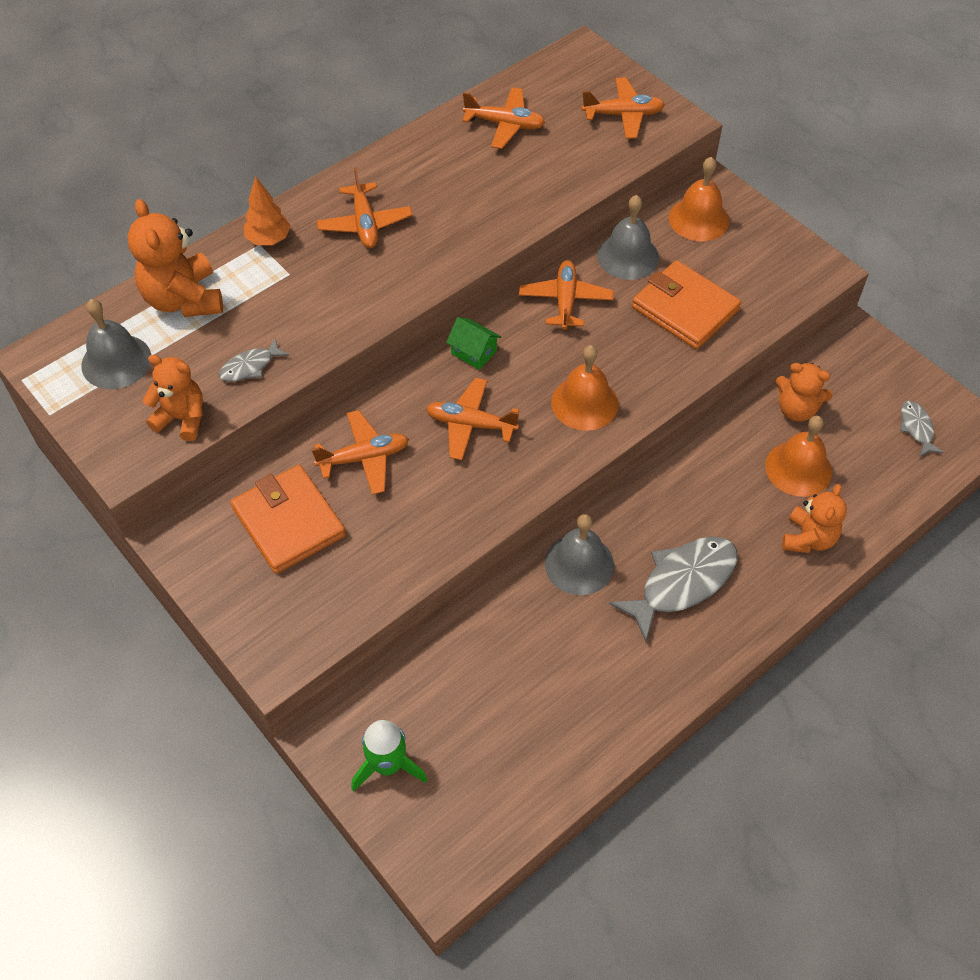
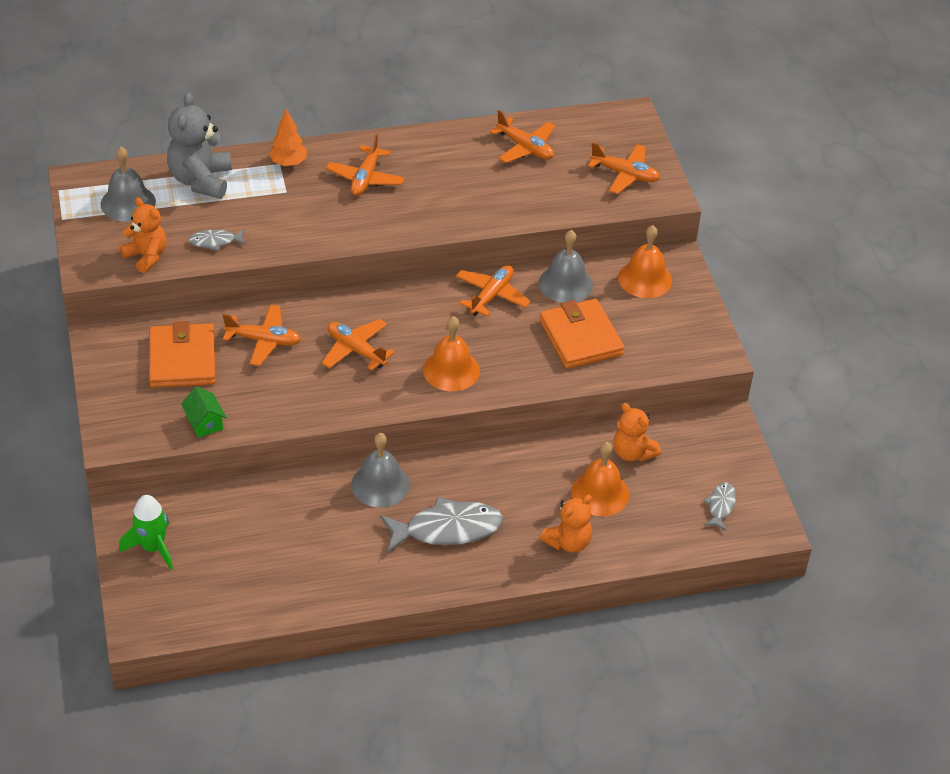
camera: 25 degrees right, 10 degrees down
orange teddy bear [127,199,223,317] -> grey teddy bear [167,92,232,199]
green house [446,317,501,370] -> green house moved to [181,387,226,438]

